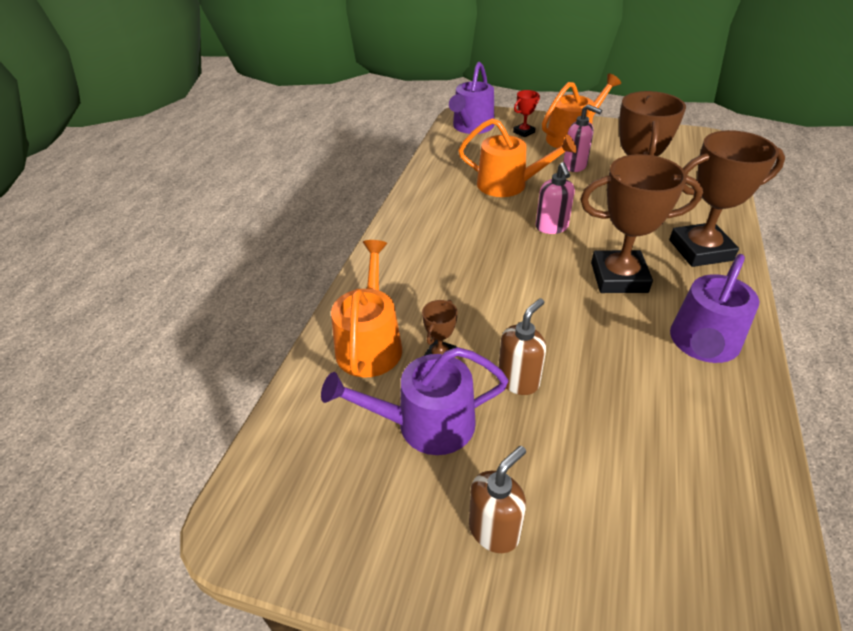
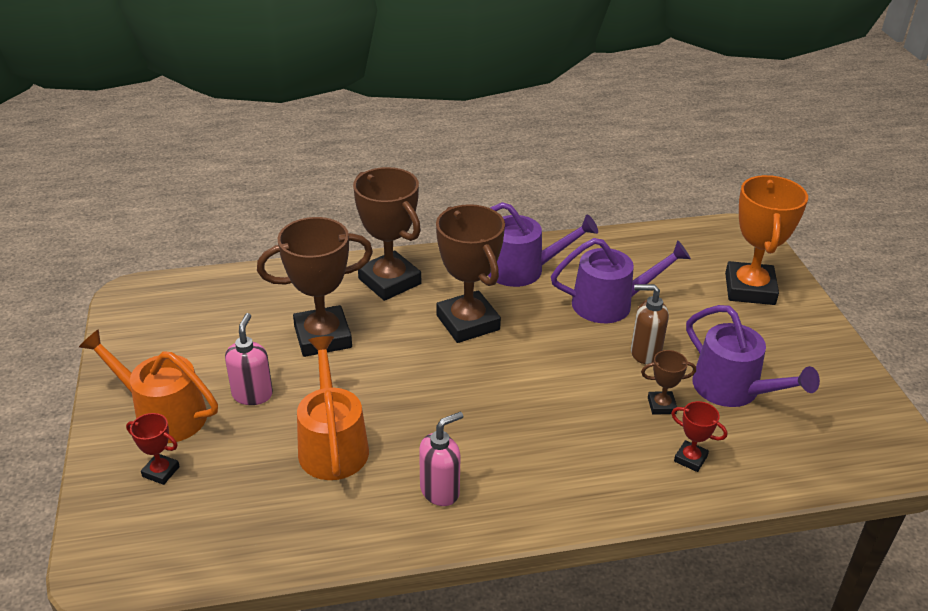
camera: 120 degrees left, 5 degrees down
orange watering can [331,240,402,378] -> red trophy [671,401,727,472]
purple watering can [449,62,494,134] -> purple watering can moved to [551,238,691,323]
brown soap dispenser [469,446,526,553] -> none
pink soap dispenser [536,162,575,234] -> pink soap dispenser moved to [419,412,463,506]
none -> orange trophy [725,175,808,305]

